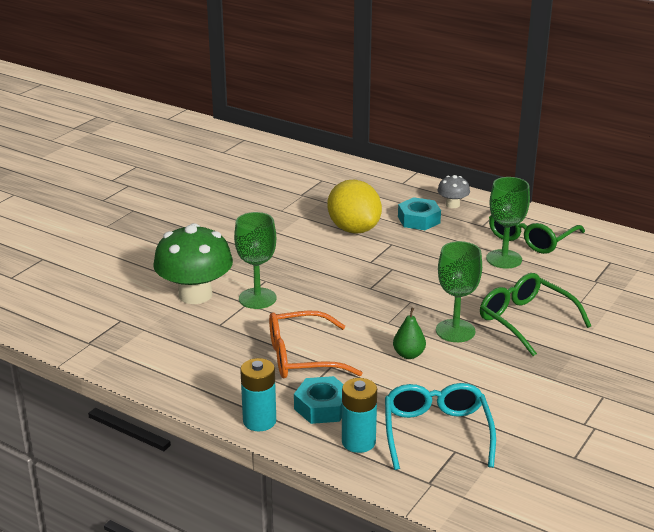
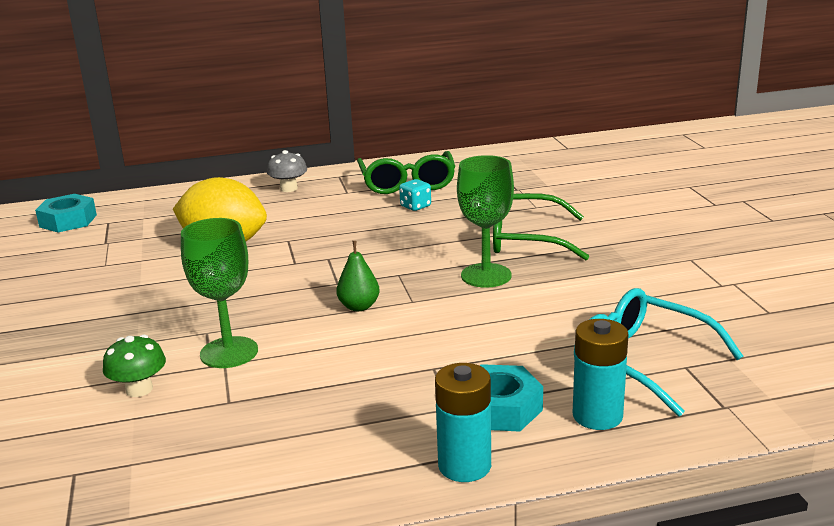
camera: 45 degrees left, 5 degrees down
green mushroom [154,223,233,304] -> green mushroom [103,335,166,397], size x0.48
orange glasses [269,311,362,378] -> none
green pear [393,308,426,359] -> green pear moved to [336,241,380,311]
turquoise nut [398,197,441,230] -> turquoise nut moved to [35,194,97,233]
green goblet [486,177,530,268] -> turquoise dice [399,179,431,211]

